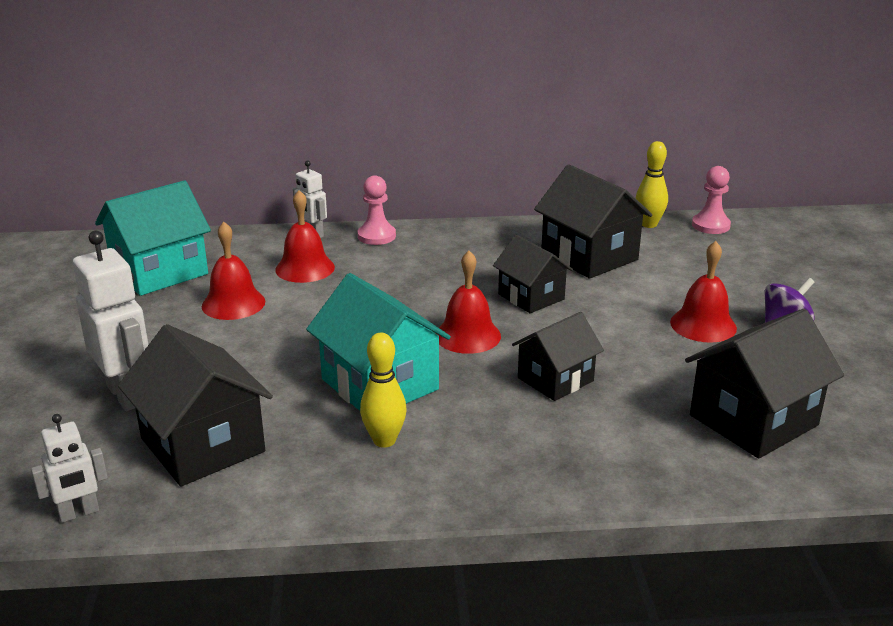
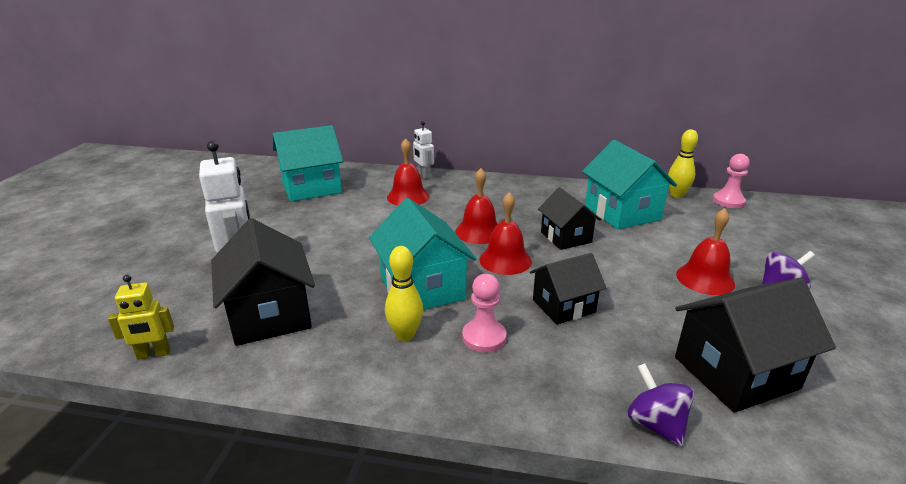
camera: 15 degrees right, 0 degrees up
white robot [31,414,108,523] -> yellow robot [108,275,174,360]
red bell [202,222,265,320] -> red bell moved to [455,168,498,244]
pink pawn [358,175,396,245] -> pink pawn moved to [462,274,506,352]
black house [534,164,652,279] -> turquoise house [582,140,677,229]
none -> purple spinning top [627,363,694,447]

